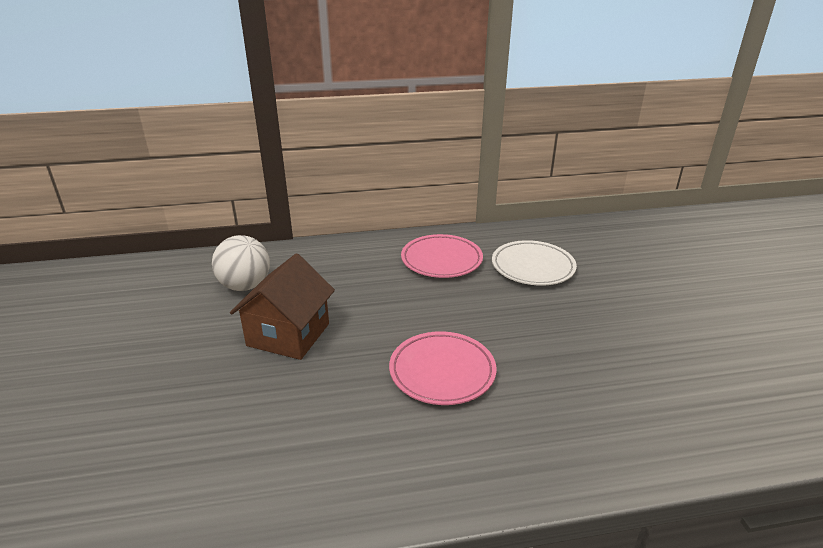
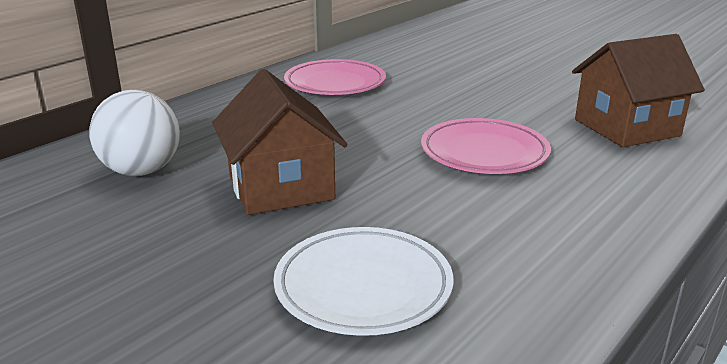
camera: 40 degrees left, 5 degrees down
white plate [492,240,577,286] -> white plate moved to [274,227,453,336]
none -> brown house [572,34,705,147]

